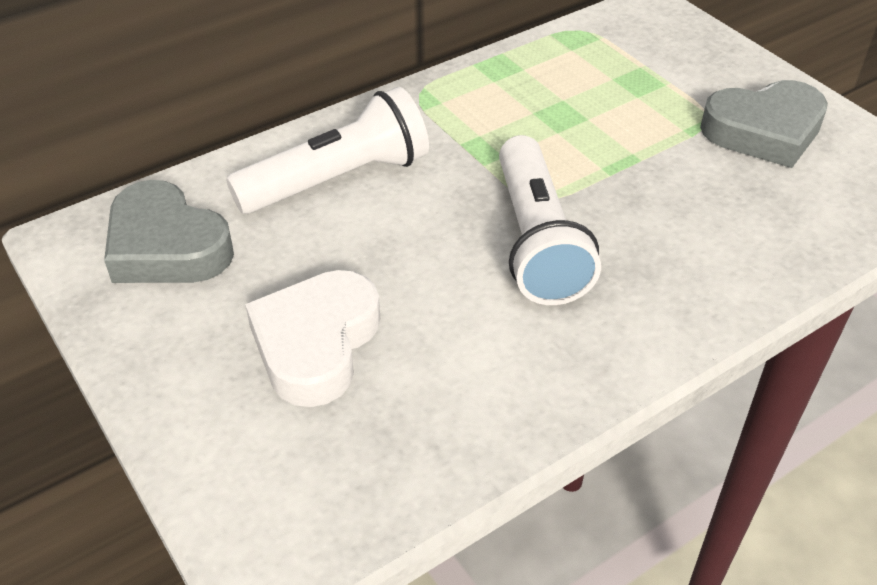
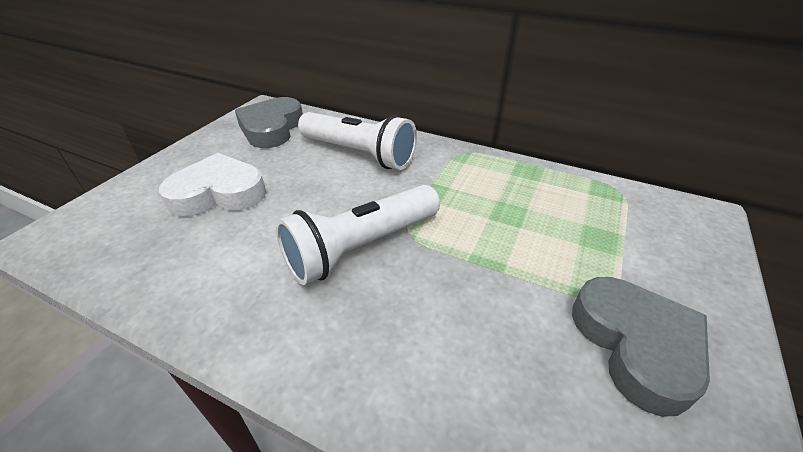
camera: 60 degrees right, 5 degrees down
grey heart [700,80,828,168] -> grey heart turned 150 degrees counterclockwise [572,277,710,417]

